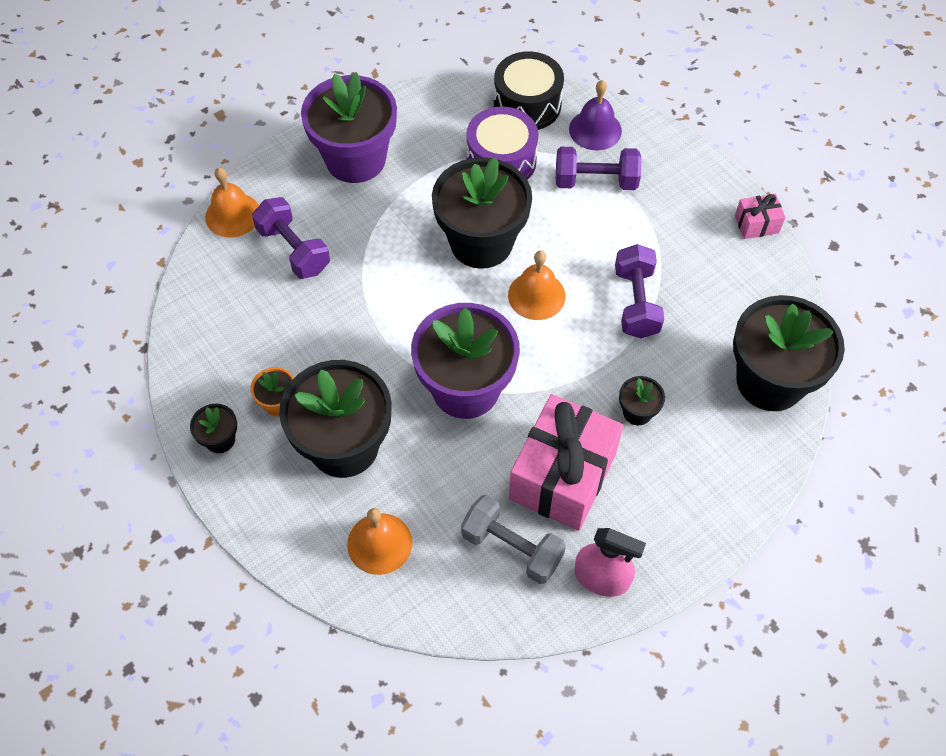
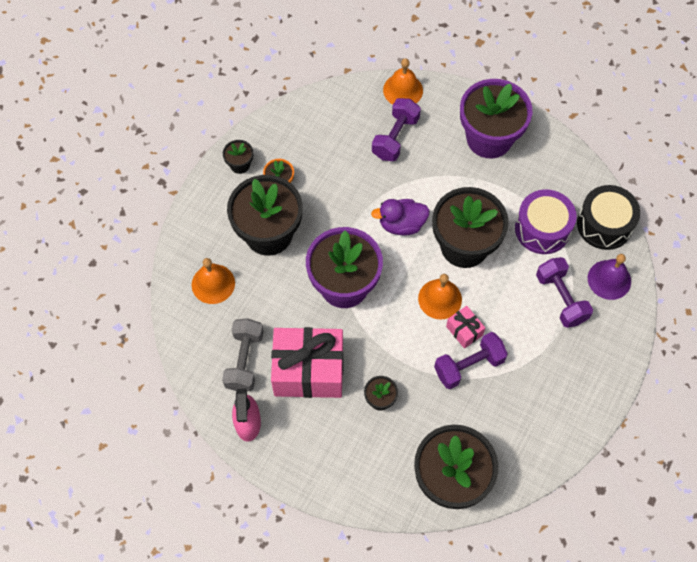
camera: 65 degrees right, 5 degrees up
pink gift [735,194,785,239] -> pink gift moved to [446,306,485,349]
none -> purple duck [371,199,430,235]

